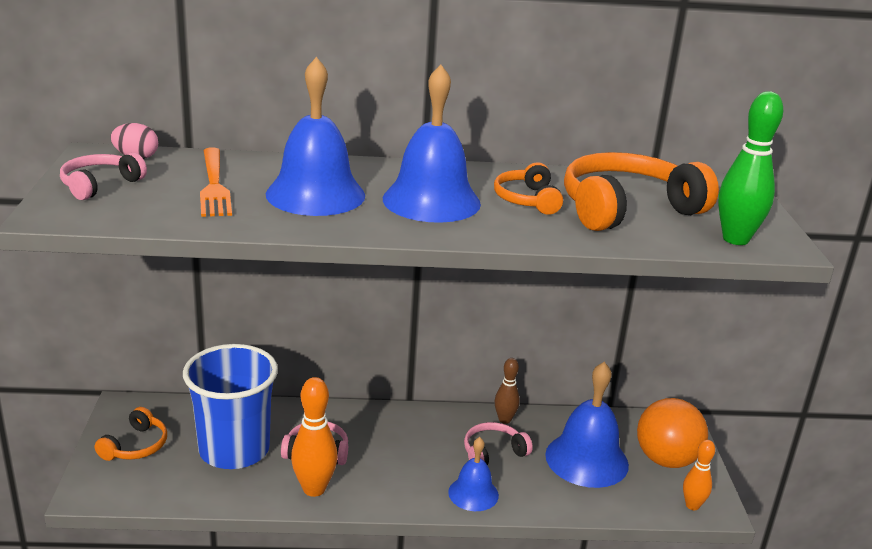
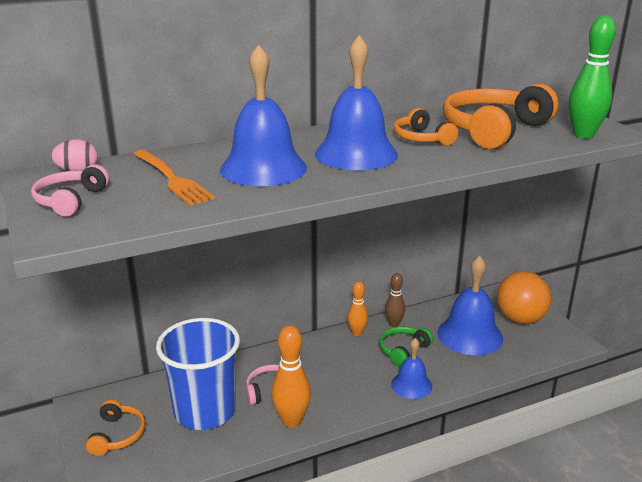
camera: 20 degrees left, 0 degrees up
pink headphones [464,422,533,466] -> green headphones [380,326,433,367]
orange bowling pin [683,440,715,510] -> orange bowling pin moved to [348,281,368,336]

